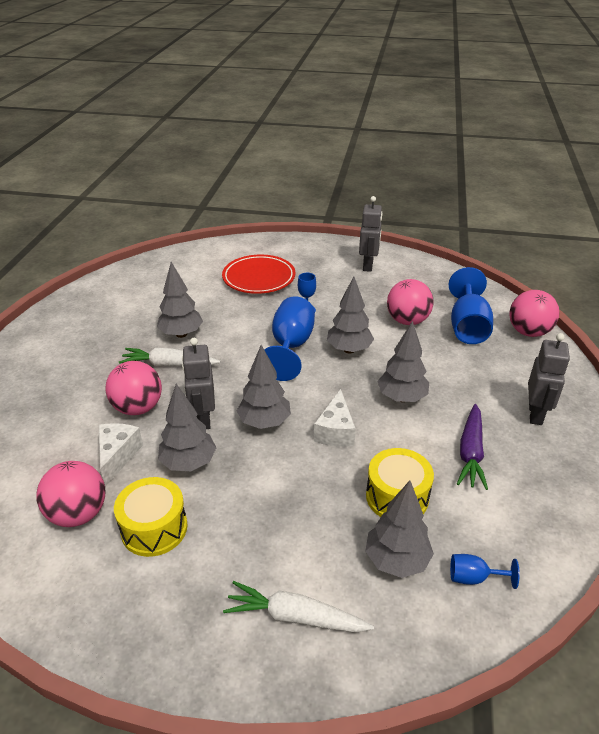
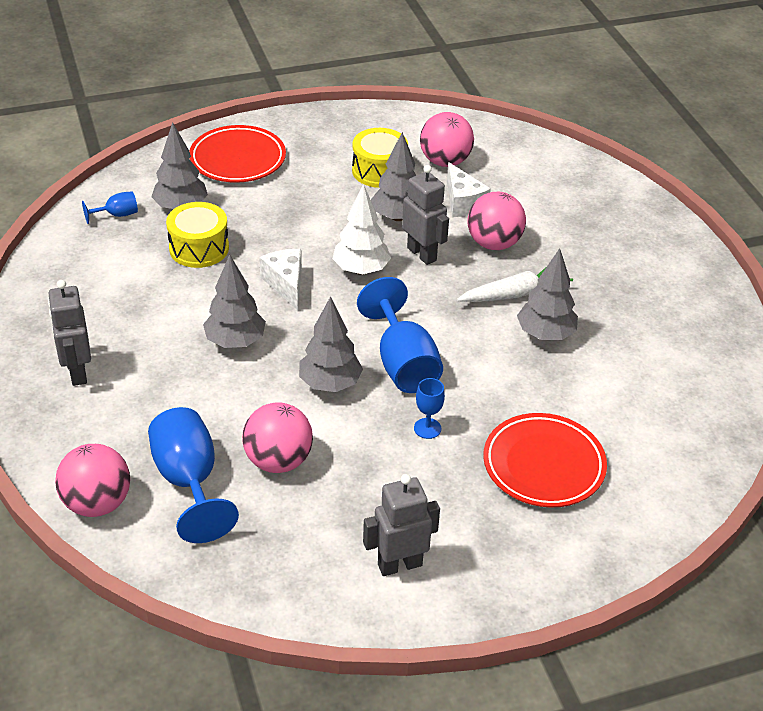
camera: 150 degrees right, 5 degrees up
white carrot [223,581,374,633] -> red plate [189,125,286,183]
grey tree [237,345,291,429] -> white tree [332,184,391,275]
grey robot [359,196,383,272] -> grey robot turned 90 degrees clockwise [363,474,440,576]
purple carrot [457,404,488,490] -> none

